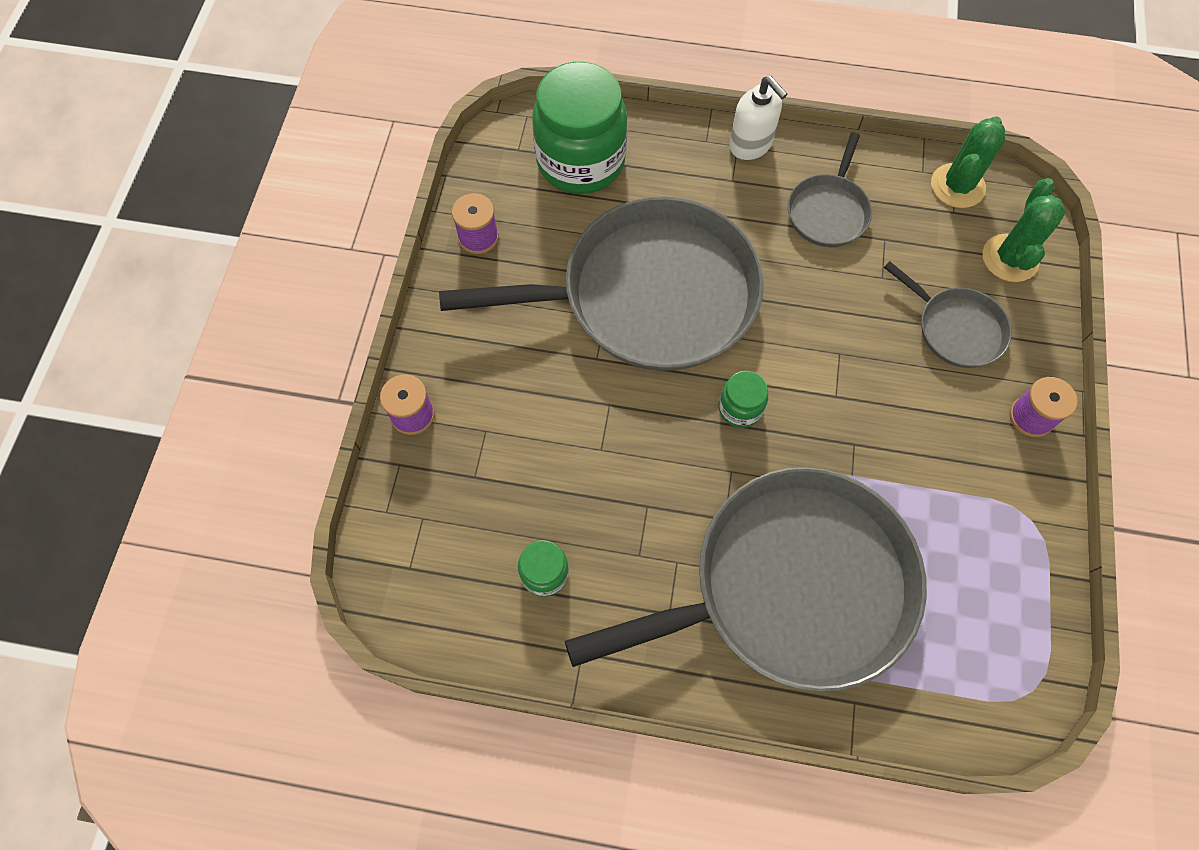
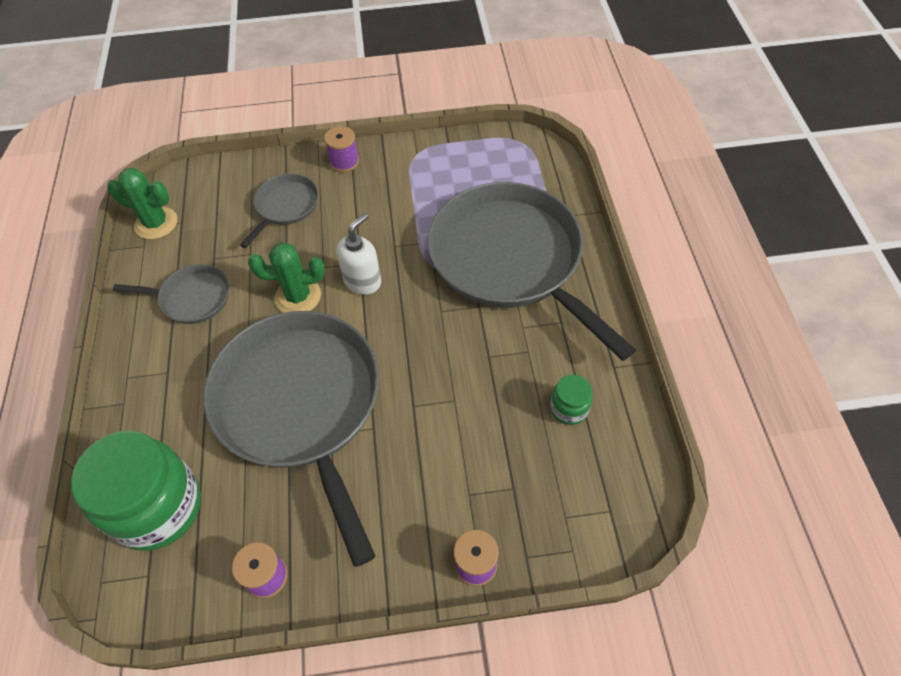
camera: 105 degrees left, 10 degrees down
green jar [718,371,768,428] -> none
white soap dispenser [729,76,787,160] -> white soap dispenser moved to [336,213,381,295]
green cactus [982,178,1066,282] -> green cactus moved to [248,242,325,313]

